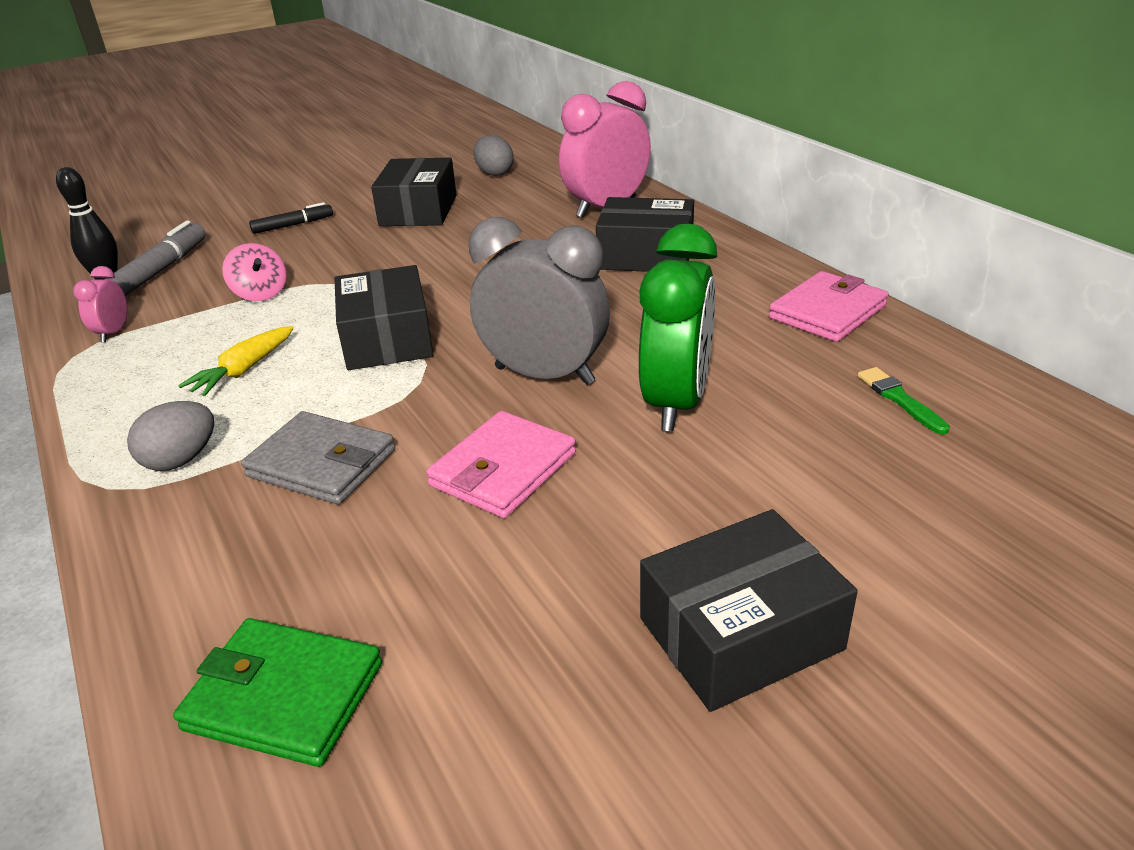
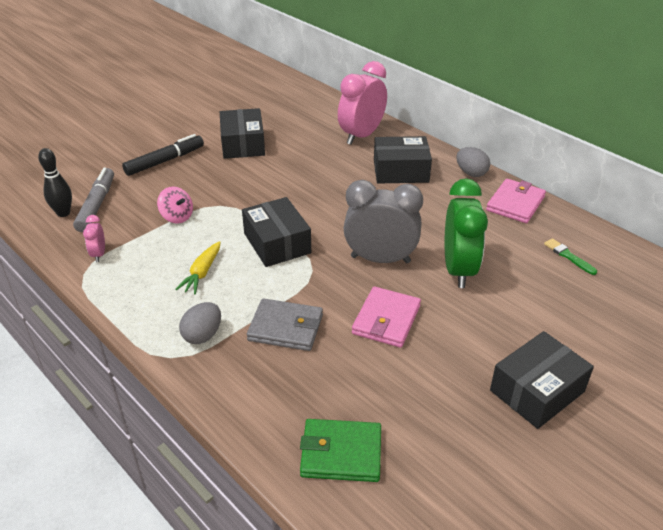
camera: 15 degrees left, 5 degrees up
black marker [249,202,333,234] -> black marker [122,134,204,176], size x1.63
grey egg [473,135,513,176] -> grey egg moved to [456,147,490,177]

